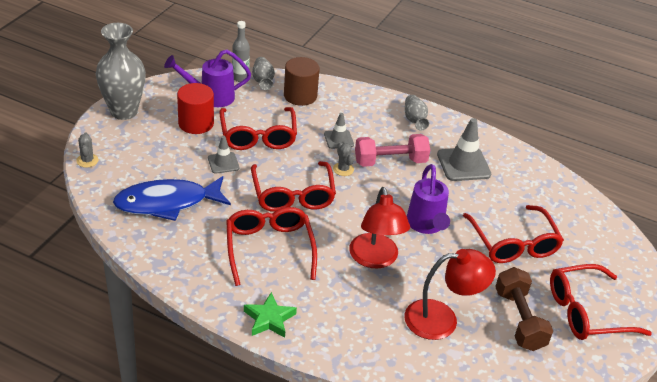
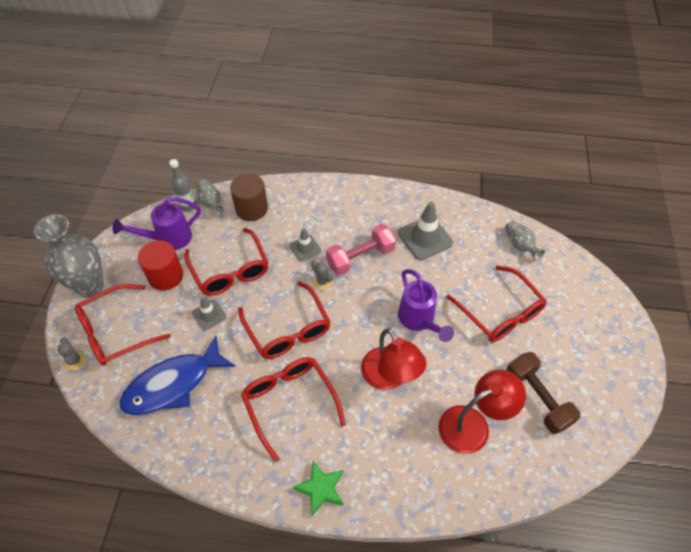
camera: 15 degrees left, 15 degrees up
grey vase [405,95,429,131] -> grey vase moved to [505,220,545,261]
red glasses [550,264,652,340] -> red glasses moved to [75,284,171,366]

